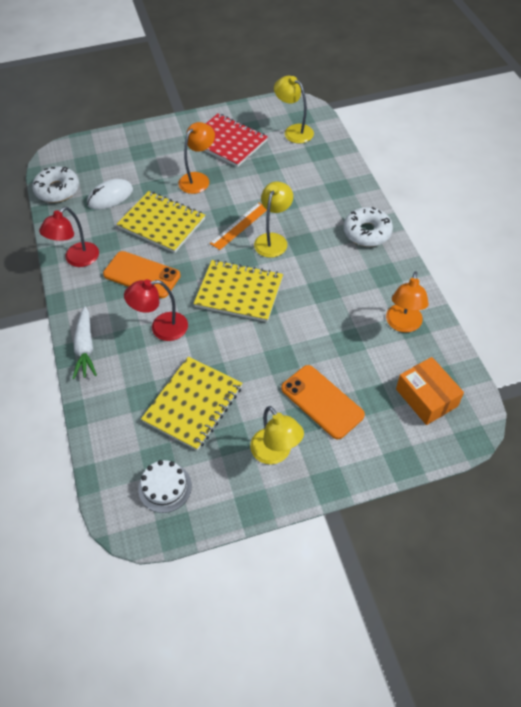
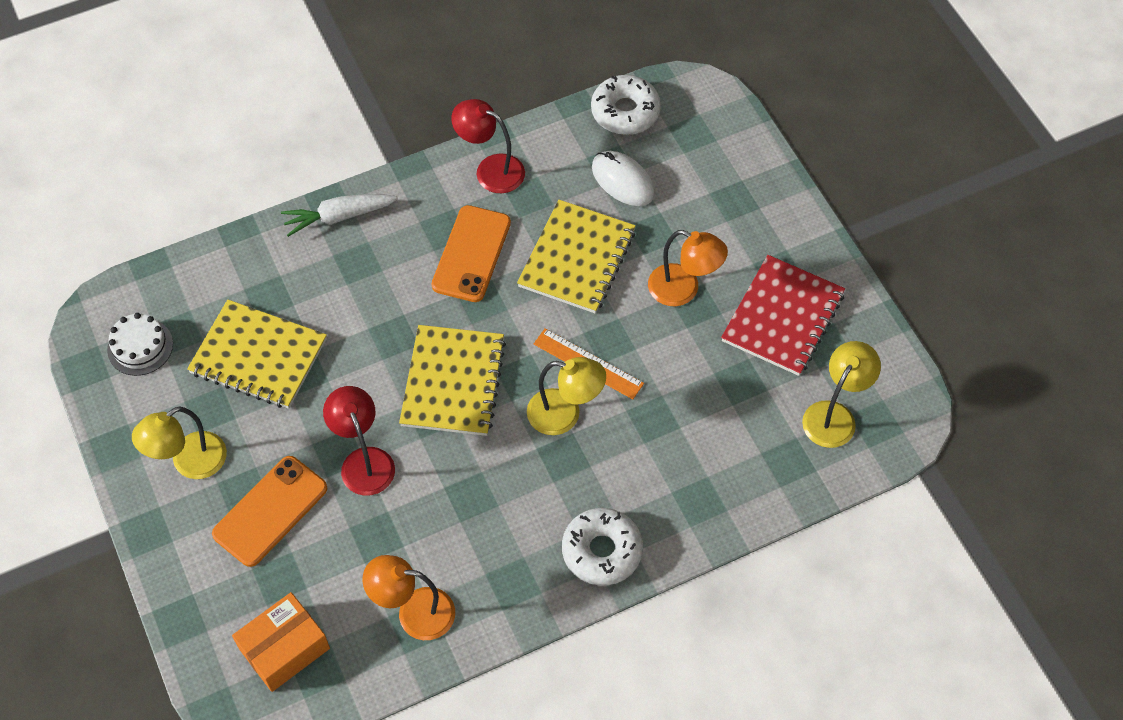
camera: 80 degrees right, 5 degrees up
red lamp [124,279,188,341] -> red lamp moved to [323,386,395,496]

